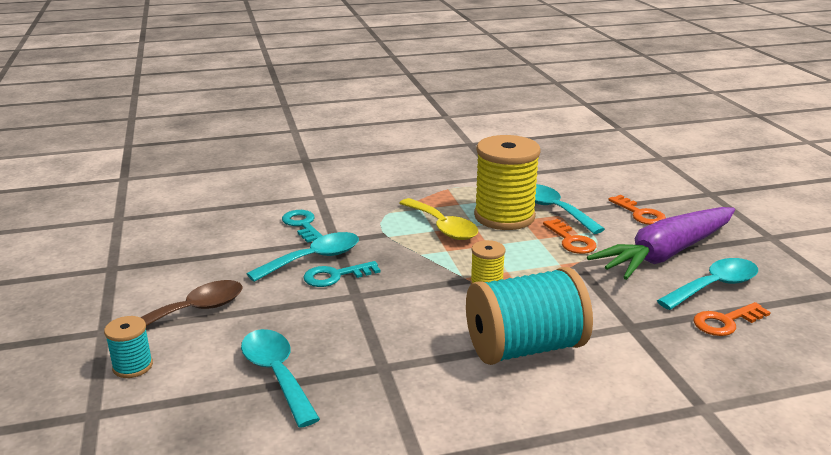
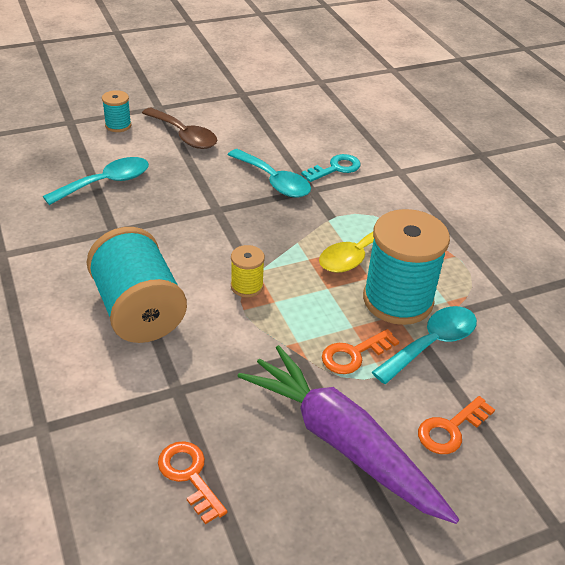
camera: 80 degrees right, 15 degrees up
turquoise key [303,261,380,287] -> none
yellow spool [474,135,541,230] -> turquoise spool [363,209,450,325]
turquoise spoon [657,258,758,310] -> none

